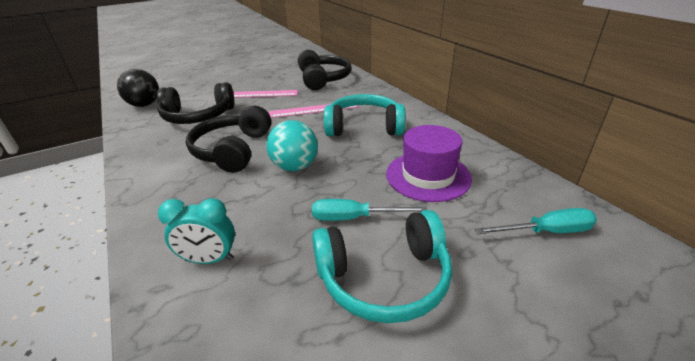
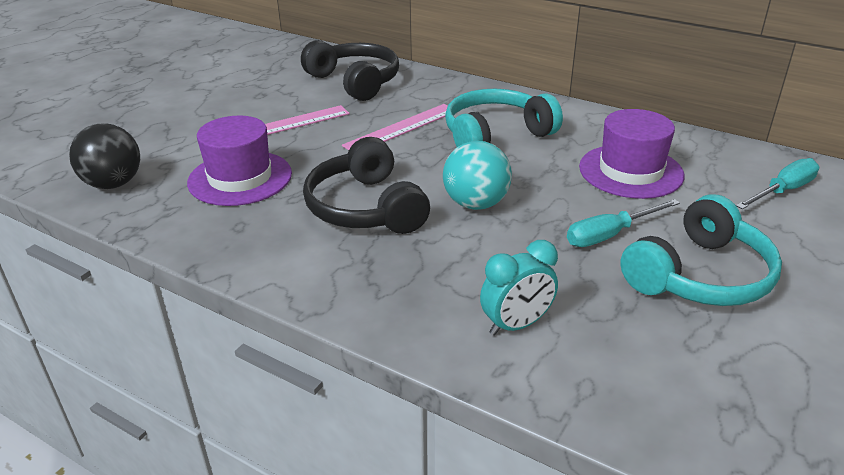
camera: 30 degrees left, 0 degrees up
black headphones [157,82,235,124] -> purple hat [187,116,292,206]

